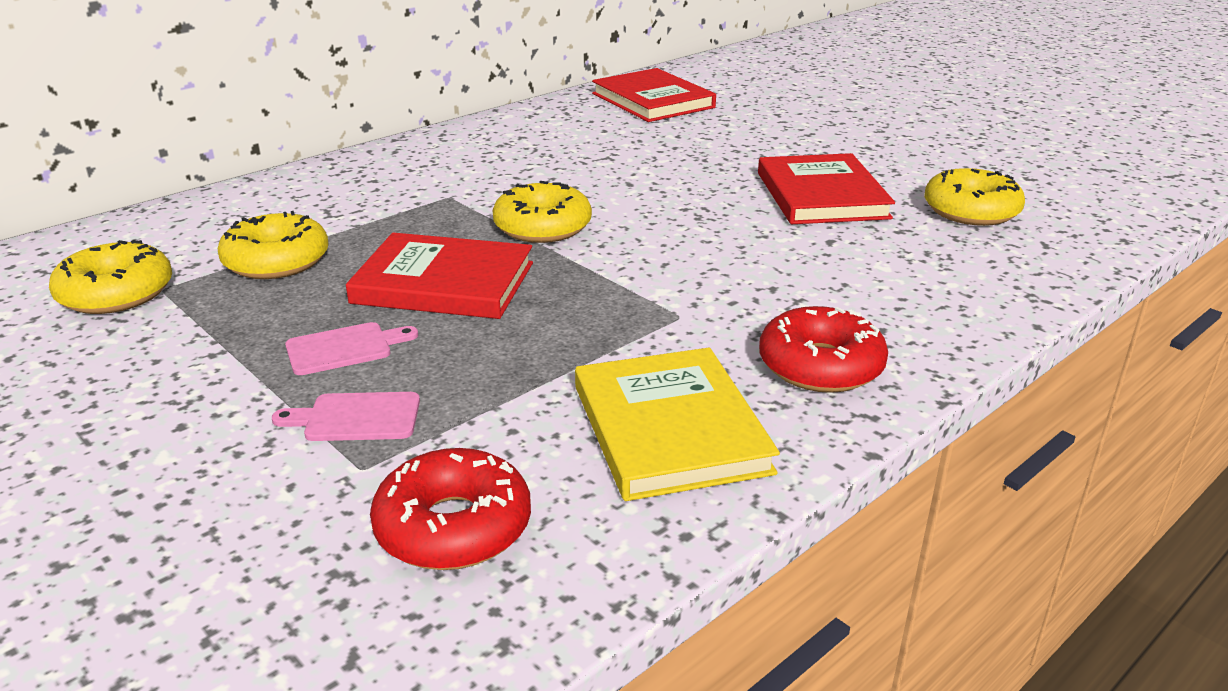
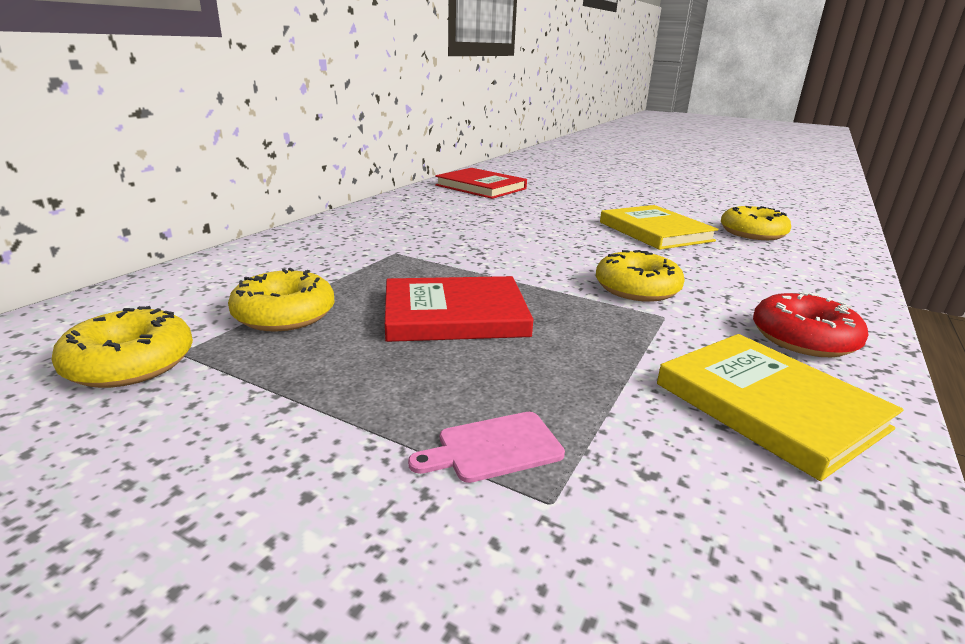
camera: 20 degrees left, 5 degrees down
pink cutting board [285,322,418,375] -> none
red donut [370,448,531,570] -> none
yellow donut [493,181,592,243] -> yellow donut moved to [596,250,685,302]
red book [758,153,895,224] -> yellow book [600,205,719,250]

